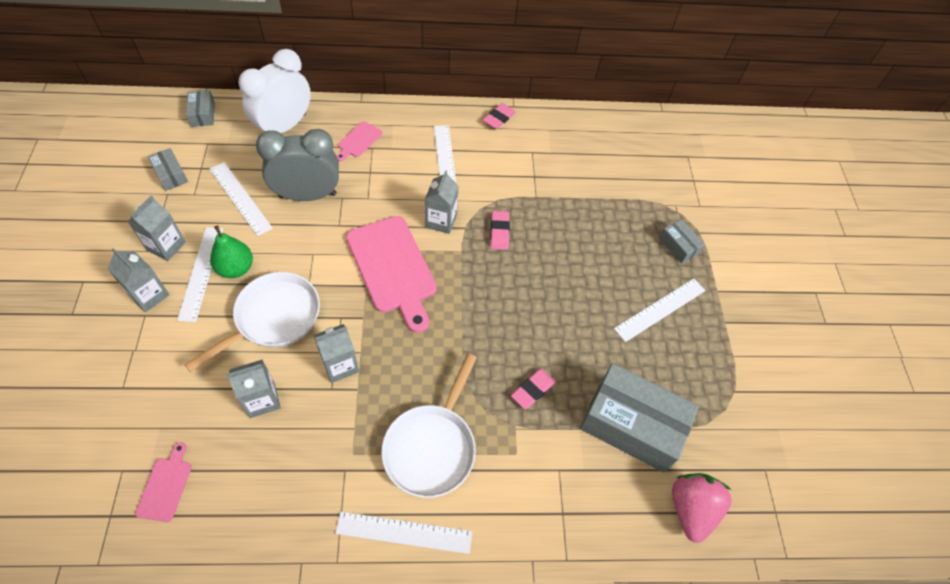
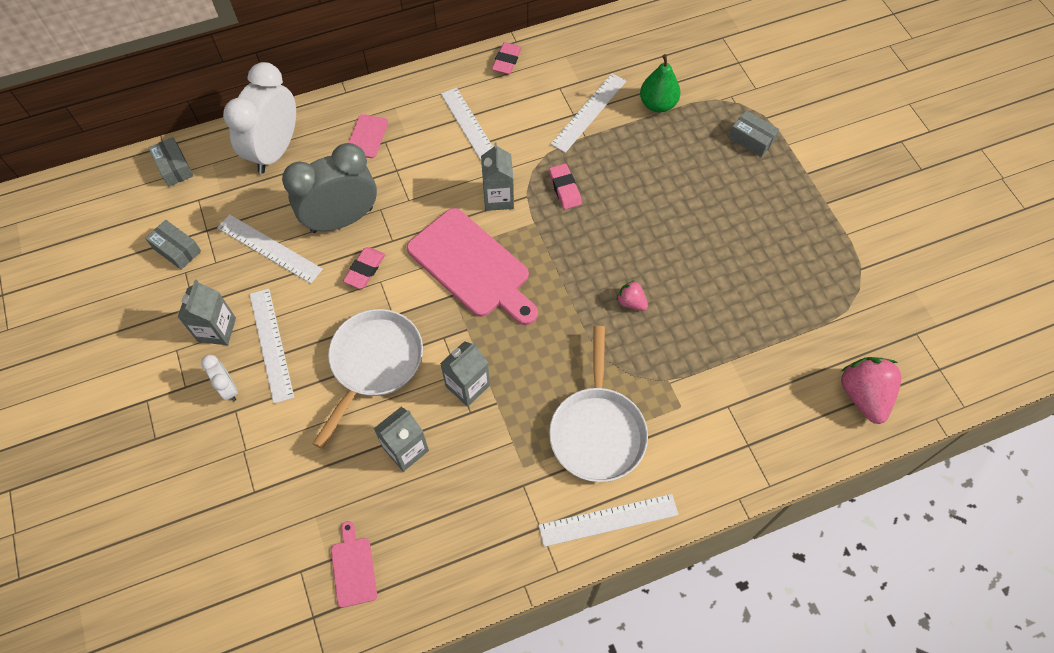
camera: 15 degrees left, 5 degrees up
grey carton [107,248,169,312] -> white clock [201,355,238,401]
green pear [210,225,253,278] -> green pear moved to [640,54,681,113]
pink eraser [511,369,556,409] -> pink eraser moved to [343,247,385,289]
grey box [580,363,699,472] -> none
white ruler [614,278,706,342] -> white ruler moved to [551,73,626,153]
none -> pink strawberry [617,280,648,311]

